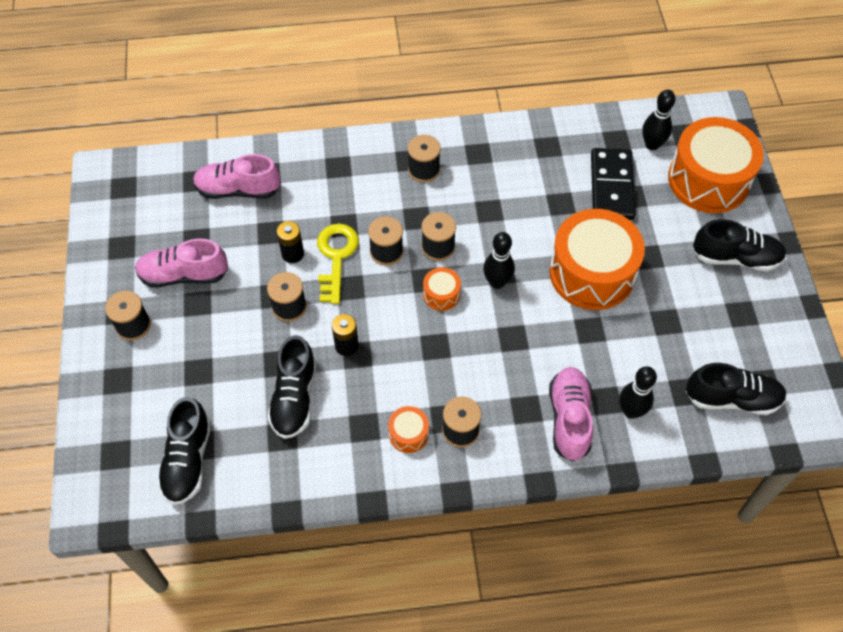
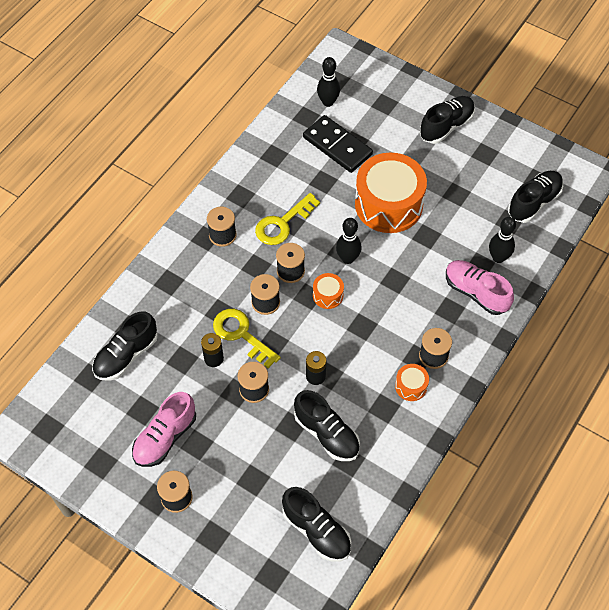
camera: 50 degrees left, 0 degrees up
pink shoe [193,154,281,199] -> black shoe [92,311,158,381]
orange drum [668,117,764,213] -> none
none -> yellow key [255,193,320,245]

